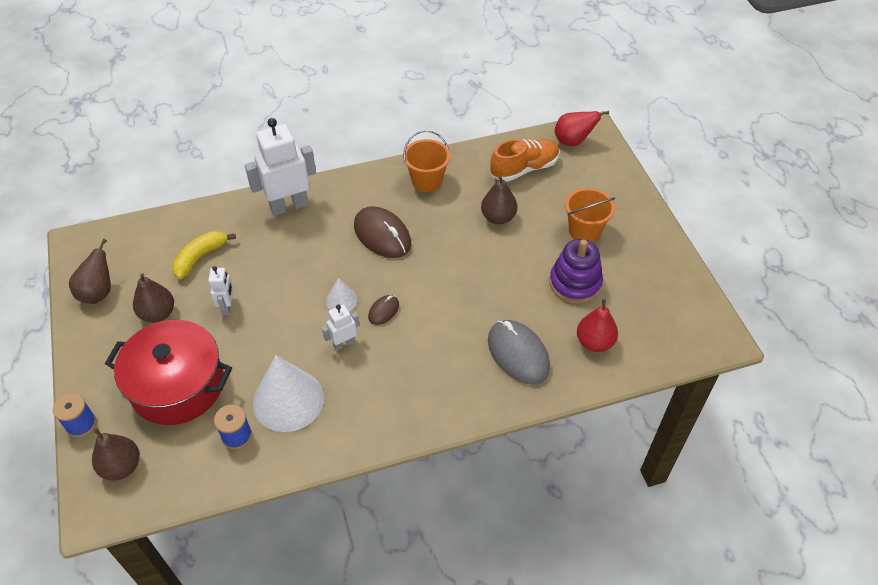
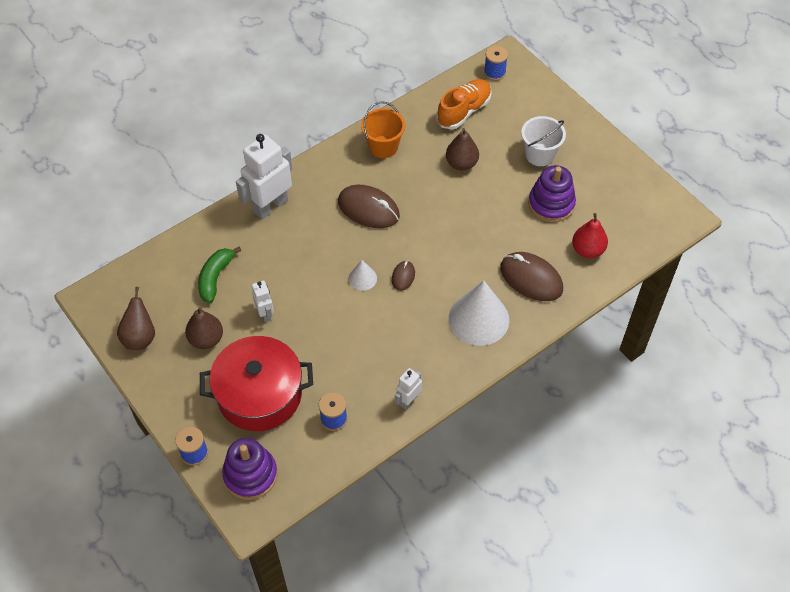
camera: 20 degrees left, 5 degrees up
brown pear [92,428,140,481] -> purple stacking toy [222,438,278,500]
yellow banana [172,231,236,279] -> green banana [198,247,241,303]
white cone [253,355,324,432] -> white cone moved to [449,280,509,346]
white robot [322,304,360,351] -> white robot moved to [395,368,422,410]
grey mouse [488,320,550,384] -> brown mouse [500,252,563,301]
red pear [555,111,609,146] -> blue spool [484,46,508,81]
orange bucket [565,188,615,242] -> white bucket [521,116,566,166]

